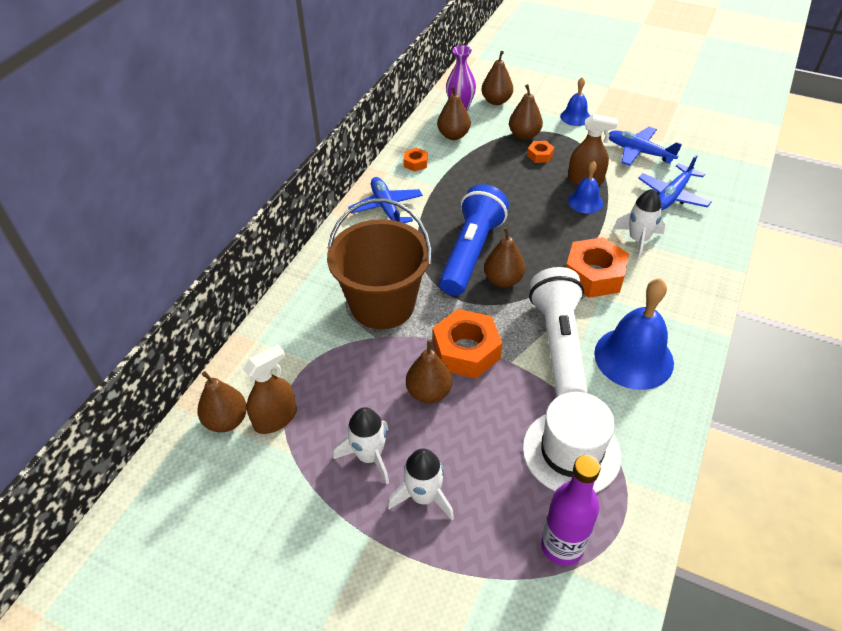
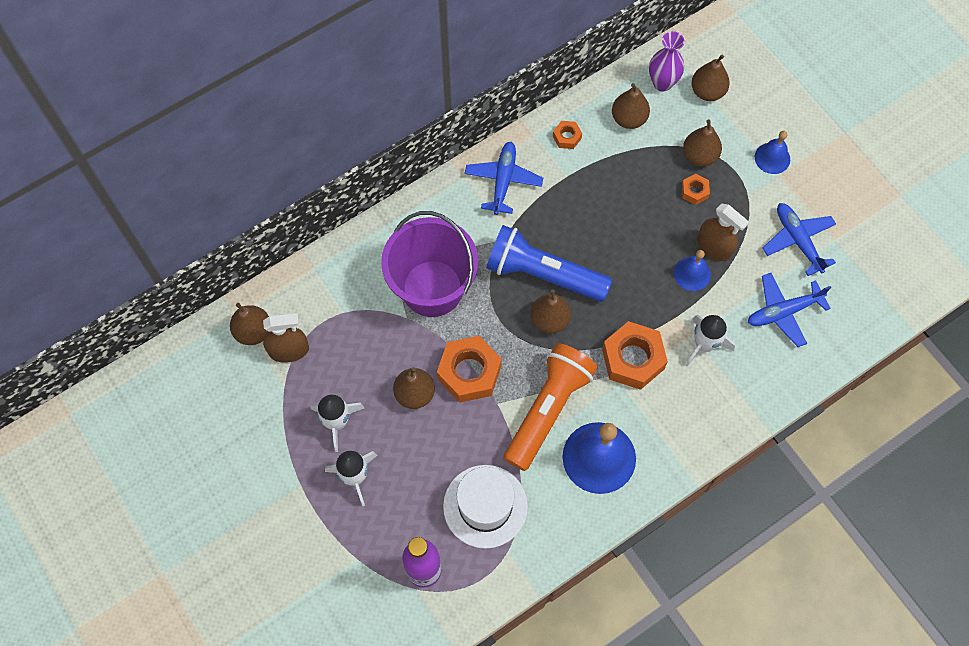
camera: 30 degrees right, 20 degrees up
brown bucket [327,198,432,329] -> purple bucket [381,211,478,317]
blue flashlight [439,184,509,296] -> blue flashlight turned 120 degrees counterclockwise [486,225,612,302]
white flashlight [529,267,587,397] -> orange flashlight [504,343,598,471]

